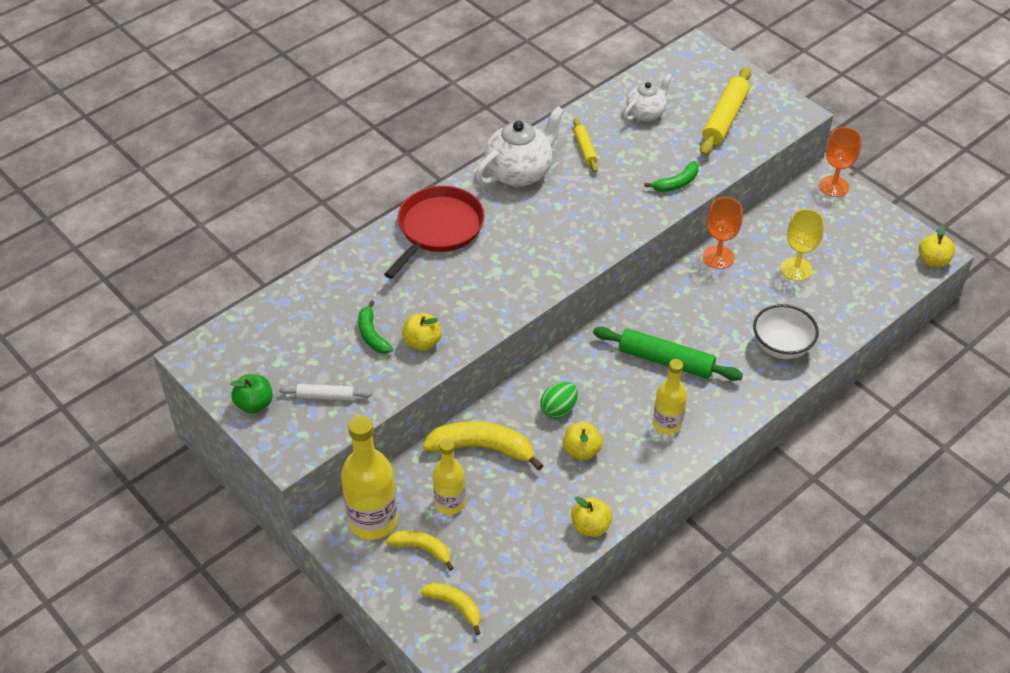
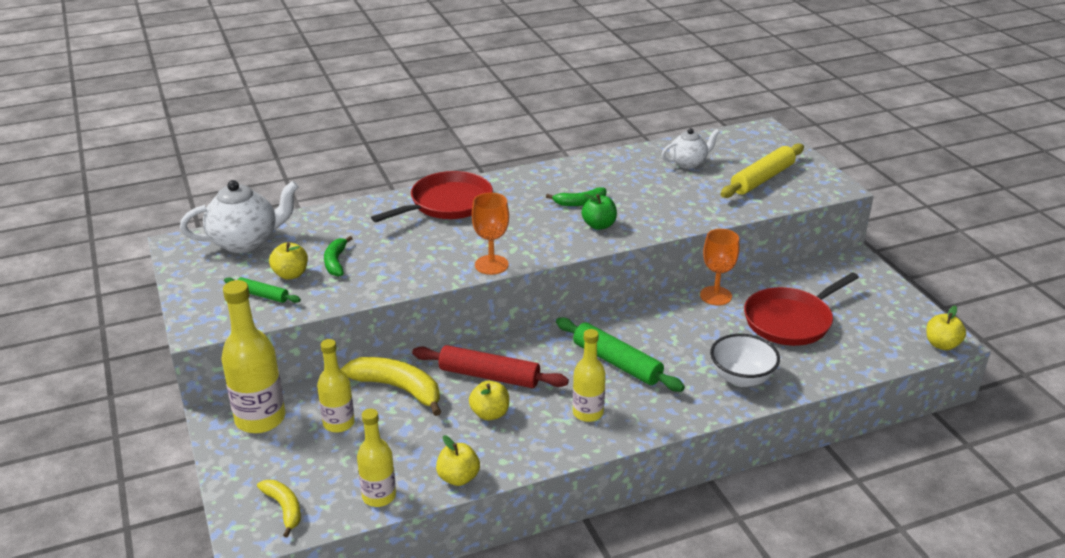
camera: 20 degrees right, 15 degrees down
green apple [230,374,273,413] -> green apple moved to [582,194,617,230]
white rolling pin [279,384,371,401] -> green rolling pin [224,277,301,303]
yellow banana [386,531,453,571] -> none
yellow apple [402,313,441,351] -> yellow apple moved to [269,242,308,280]
white teapot [476,106,564,187] -> white teapot moved to [180,180,299,253]
green egg [540,382,578,419] -> red rolling pin [412,345,569,388]
yellow rolling pin [573,118,598,172] -> none
green banana [644,161,699,192] -> green banana moved to [546,187,606,206]
yellow goblet [781,209,824,281] -> red pan [744,272,859,346]
orange goblet [819,127,862,197] -> orange goblet moved to [472,193,509,275]
none -> yellow bottle [357,409,396,507]

